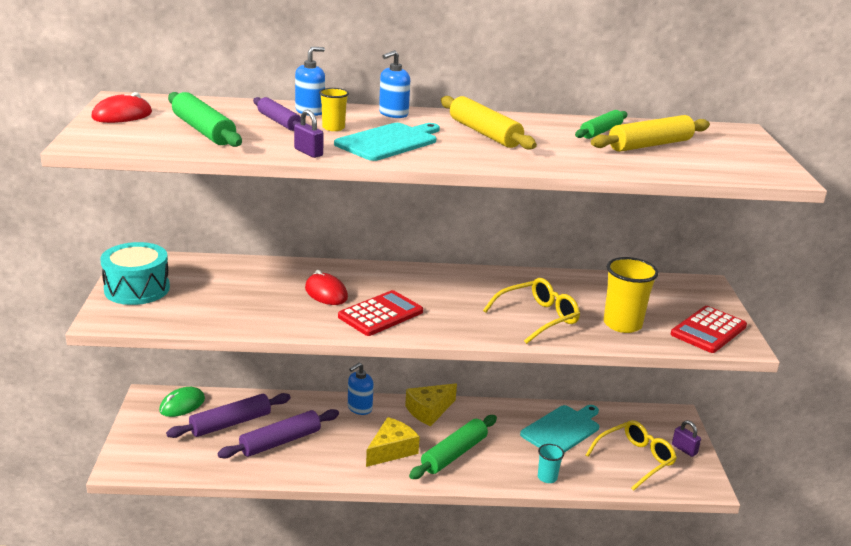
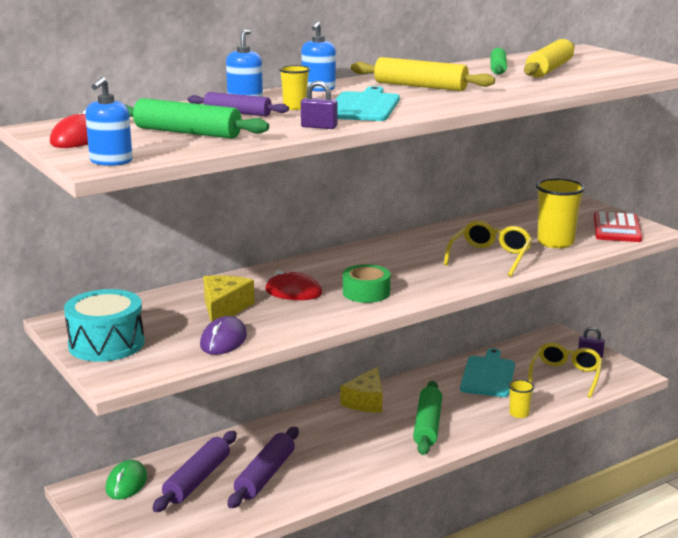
camera: 30 degrees left, 5 degrees down
red calculator [338,290,423,336] -> green tape [343,264,390,303]
blue soap dispenser [348,362,373,415] -> blue soap dispenser moved to [85,77,133,166]
yellow cheese [366,417,420,467] -> yellow cheese moved to [203,275,255,322]
turquoise cup [538,444,564,483] -> yellow cup [508,379,534,418]
none -> purple mouse [200,316,247,355]

